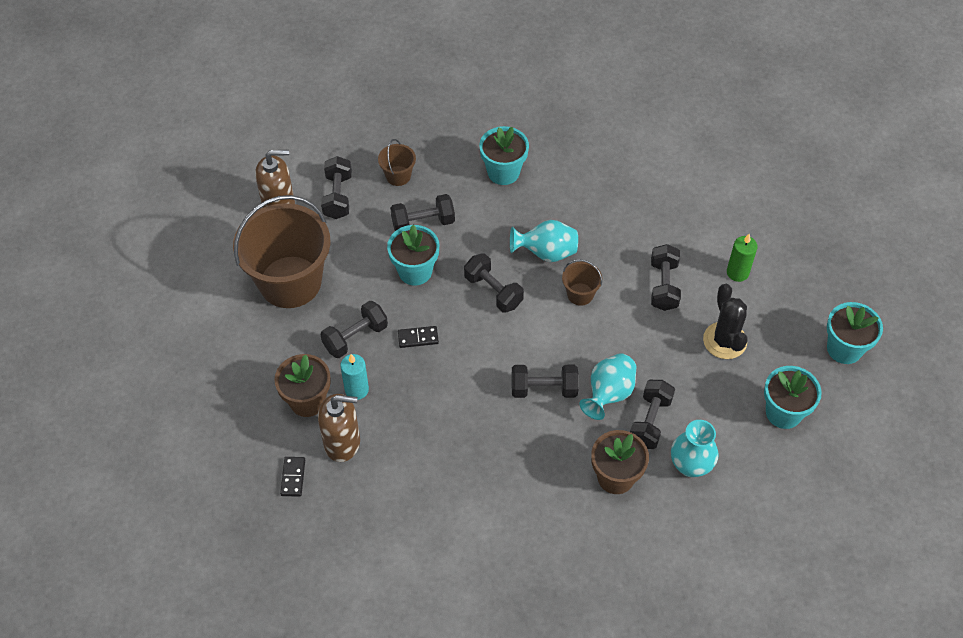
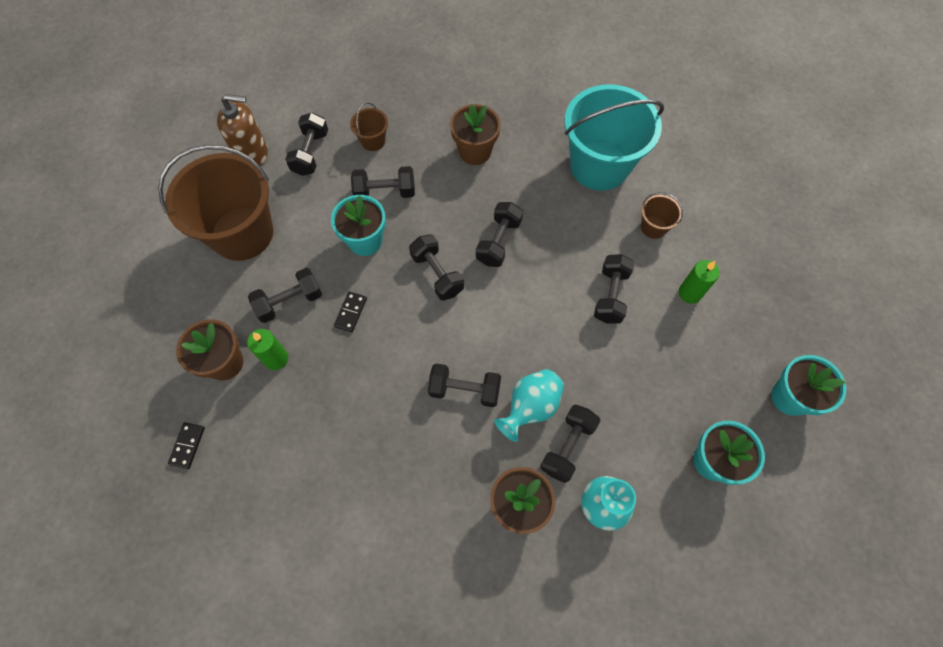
camera: 10 degrees right, 10 degrees up
brown soap dispenser [318,394,360,462] -> none
turquoise candle [340,354,369,400] -> green candle [247,329,288,370]
black domino [398,326,439,348] -> black domino turned 75 degrees counterclockwise [334,291,367,332]
turquoise flower pot [479,126,529,185] -> brown flower pot [450,104,501,165]
turquoise vase [510,220,578,262] -> black dumbbell [476,202,523,267]
brown bucket [562,260,602,306] -> brown bucket moved to [641,192,683,239]
black cactus [703,284,748,359] -> none
none -> turquoise bucket [565,84,664,191]

